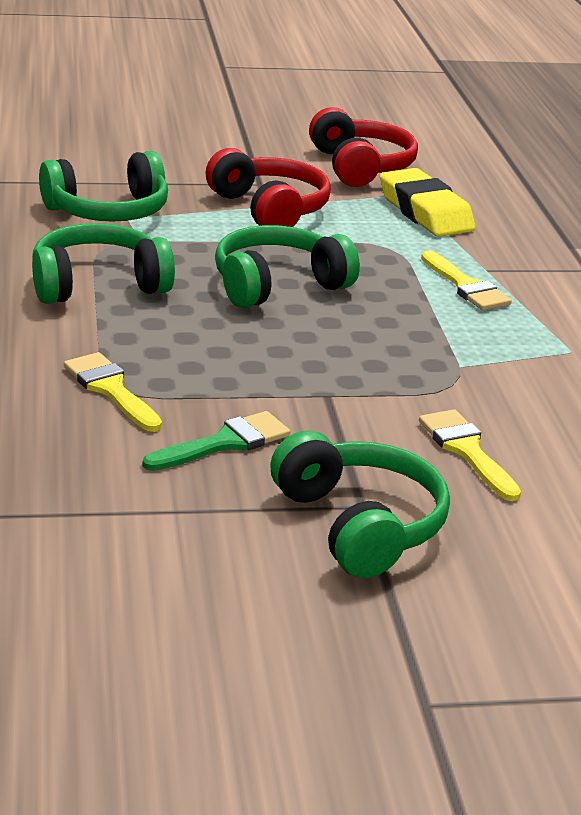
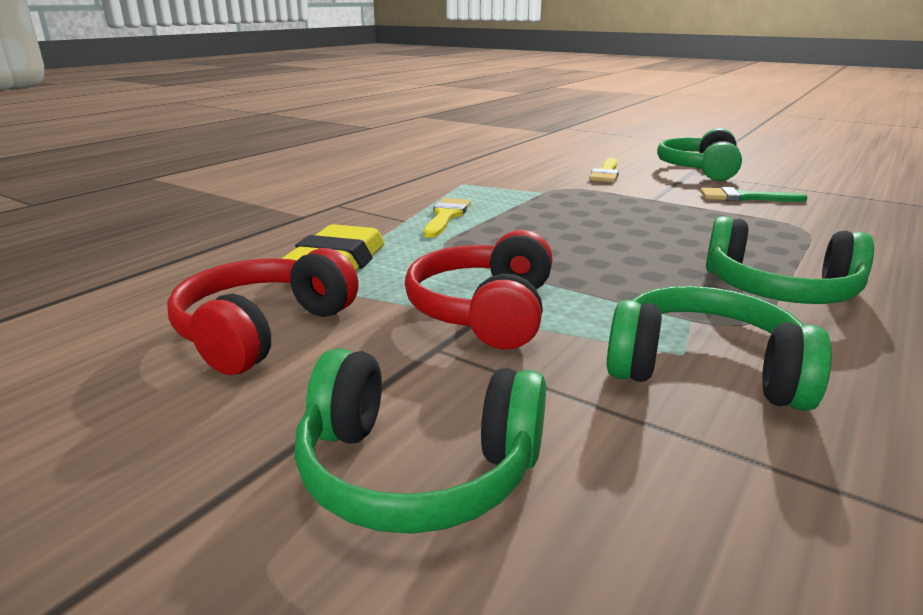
camera: 135 degrees left, 5 degrees down
yellow brush [64,352,162,432] -> none
green headphones [215,225,360,308] -> green headphones moved to [294,348,546,534]

